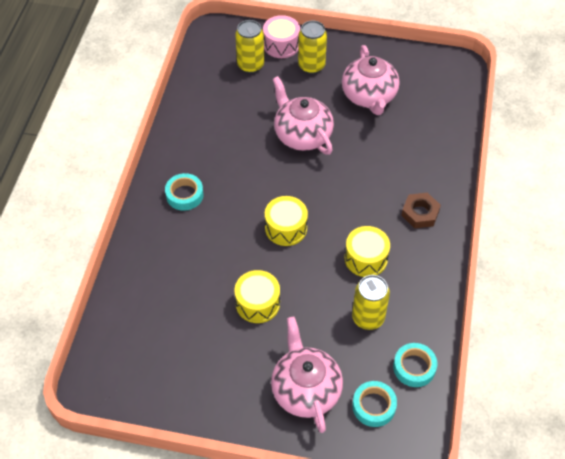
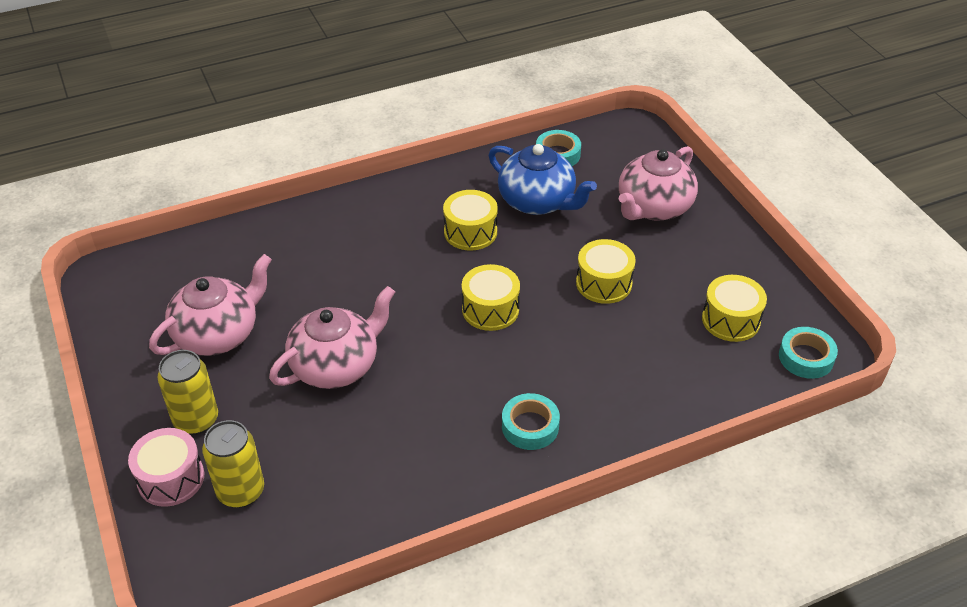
camera: 125 degrees left, 10 degrees down
pink teapot [273,76,334,155] -> pink teapot turned 150 degrees counterclockwise [269,286,395,389]
yellow can [352,275,390,330] -> blue teapot [489,144,597,215]
turquoise tape [352,381,397,427] -> turquoise tape moved to [779,327,838,379]
brown nut [401,193,441,228] -> none
none -> yellow drum [702,275,767,342]

